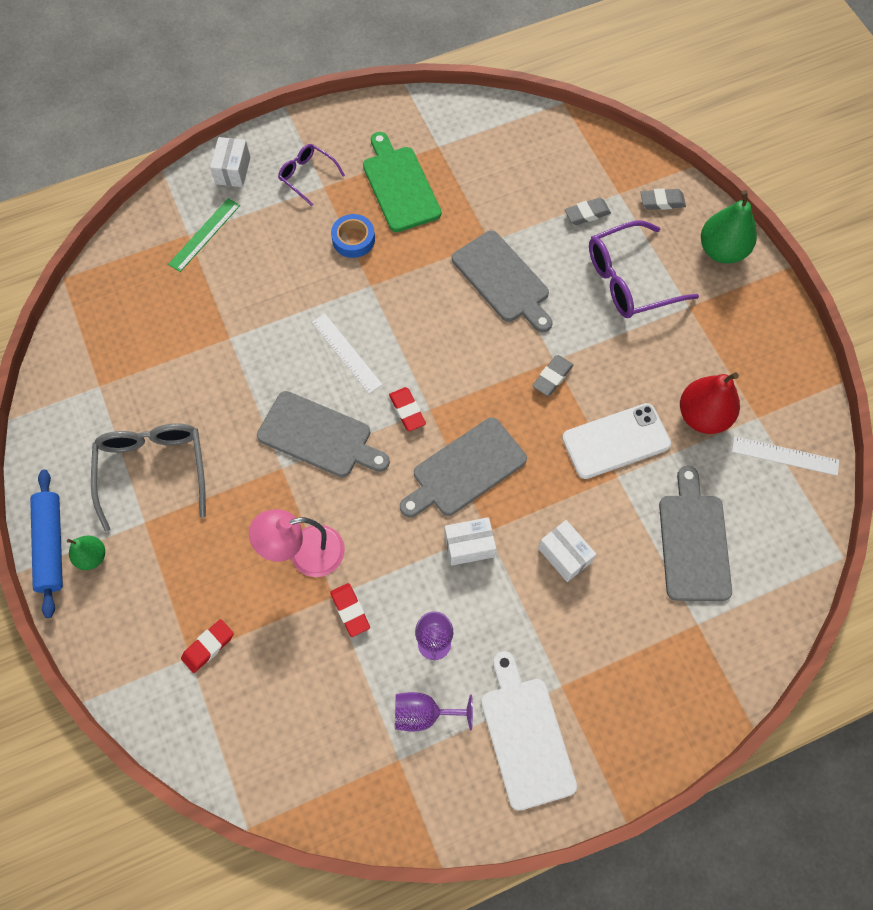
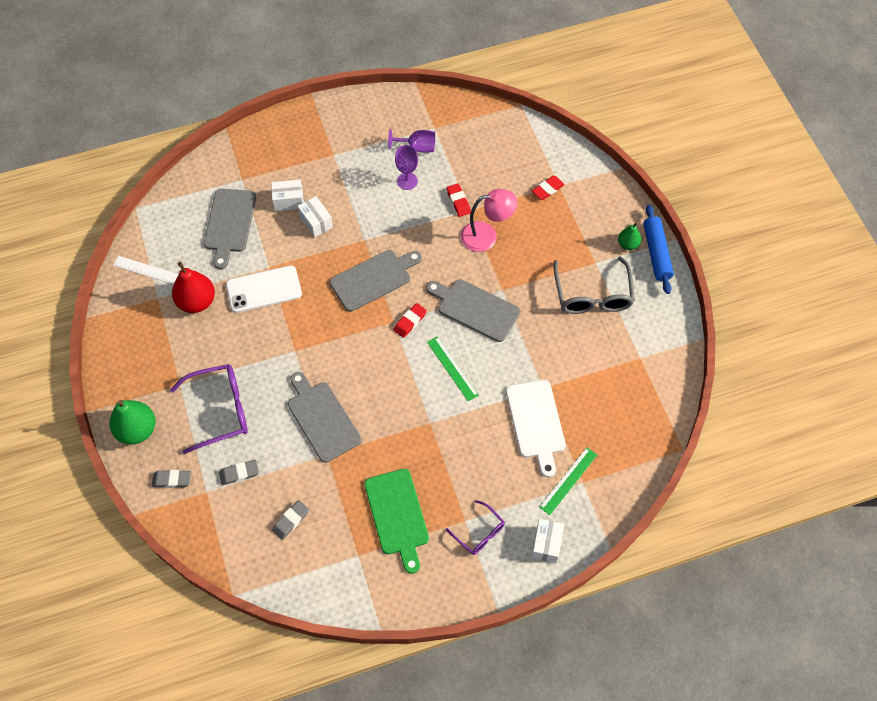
camera: 175 degrees left, 5 degrees down
white ruler [312,314,382,394] -> green ruler [427,336,479,401]
blue tape [331,214,375,258] -> none
red eraser [389,387,426,431] -> red eraser turned 60 degrees clockwise [393,303,427,338]
white box [444,517,496,566] -> white box moved to [271,180,304,211]
white cutting board [481,651,577,811] -> white cutting board moved to [506,380,566,477]
grey eraser [532,355,573,396] -> grey eraser moved to [272,500,309,540]

